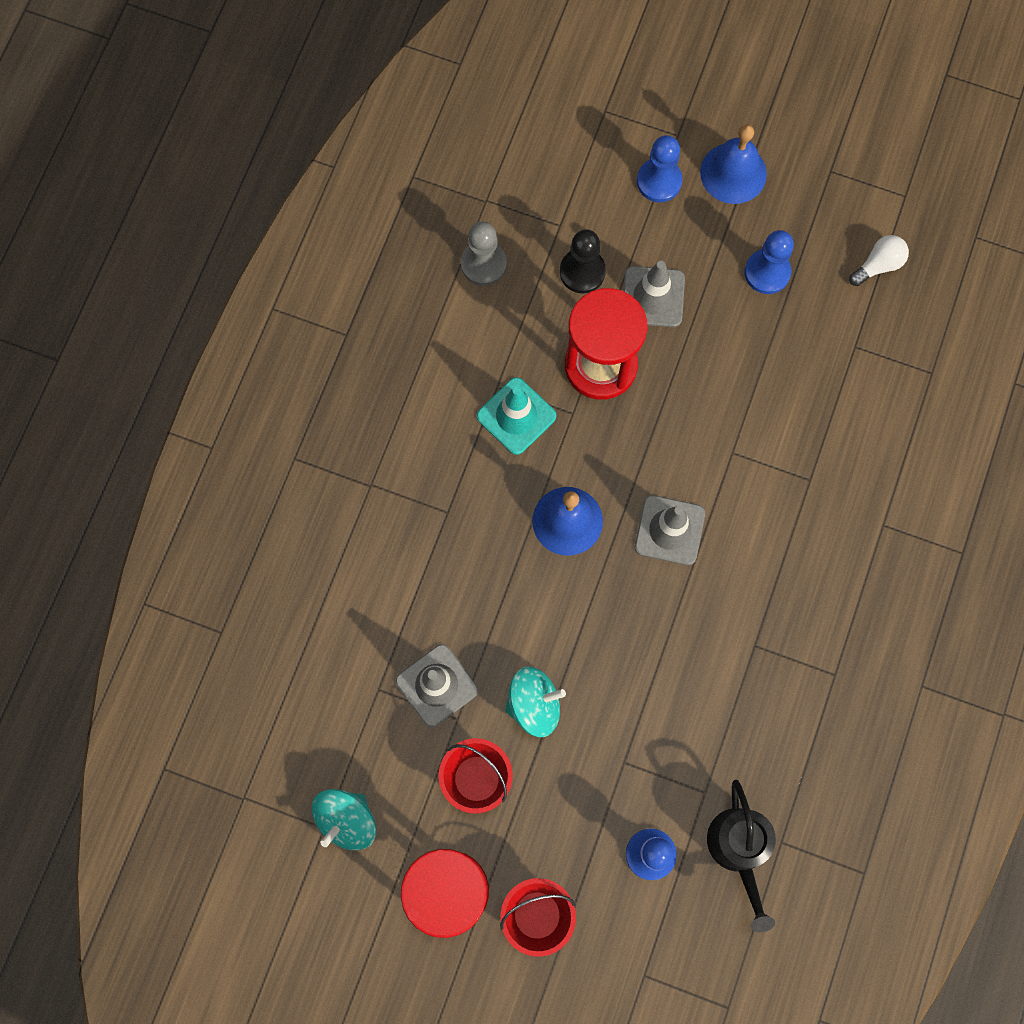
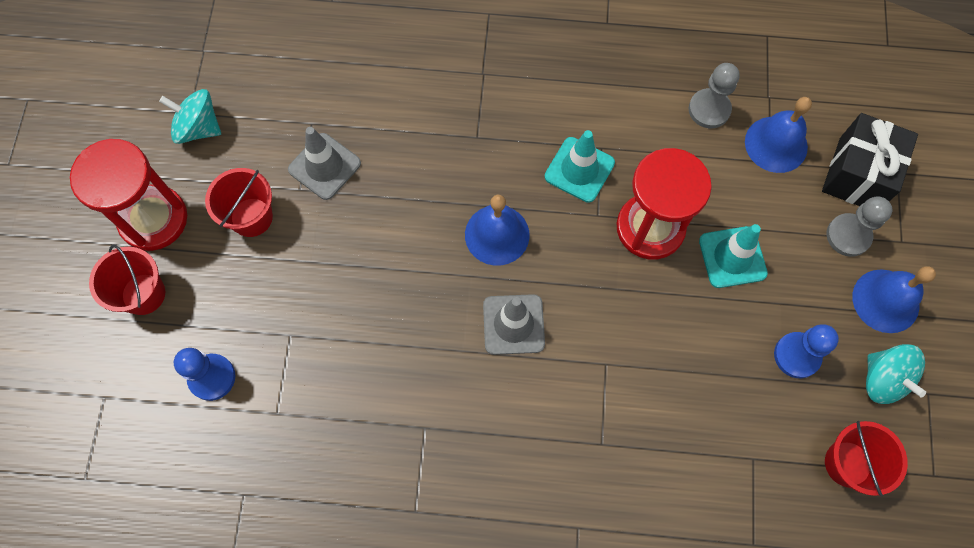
camera: 75 degrees right, 5 degrees down
turquoise spinning top [505,666,566,737] -> turquoise spinning top moved to [866,344,926,404]
black pawn [560,229,606,293] -> none
grey traffic cone [623,261,685,327] -> turquoise traffic cone [699,224,768,288]
blue pawn [637,135,682,202] -> grey pawn [826,196,892,257]
black watering can [707,780,776,932] -> none
white light bulb [849,235,909,286] -> red bucket [825,421,908,497]
none -> blue bell [745,97,812,173]
none -> black gift [822,113,918,206]

